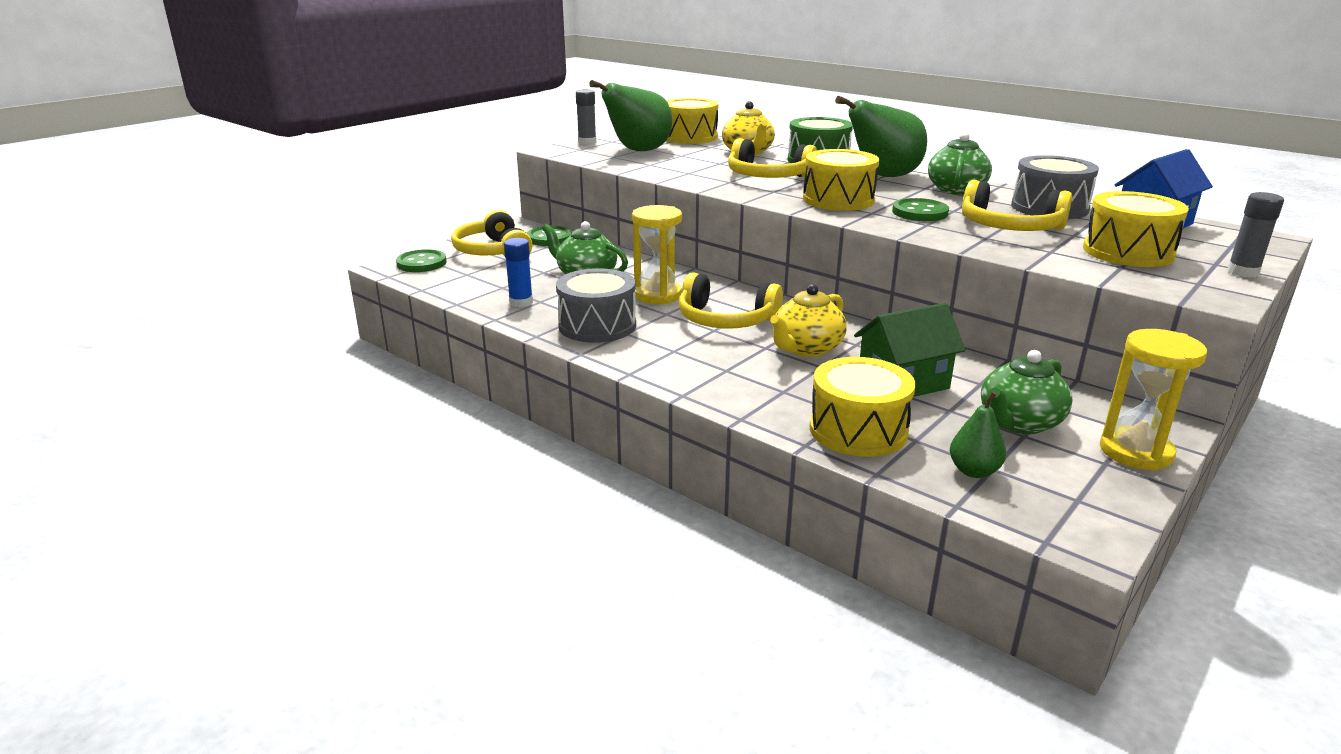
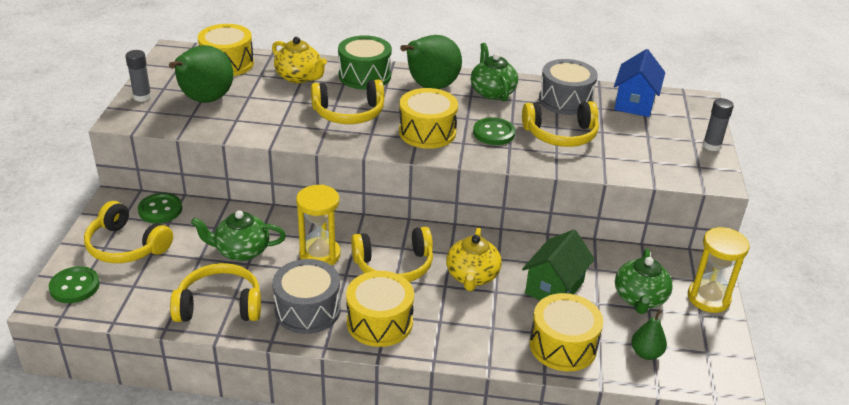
camera: 35 degrees left, 10 degrees up
blue glue stick [504,238,533,307] -> yellow headphones [170,263,261,322]
yellow drum [1083,191,1189,267] -> yellow drum moved to [346,271,414,347]

